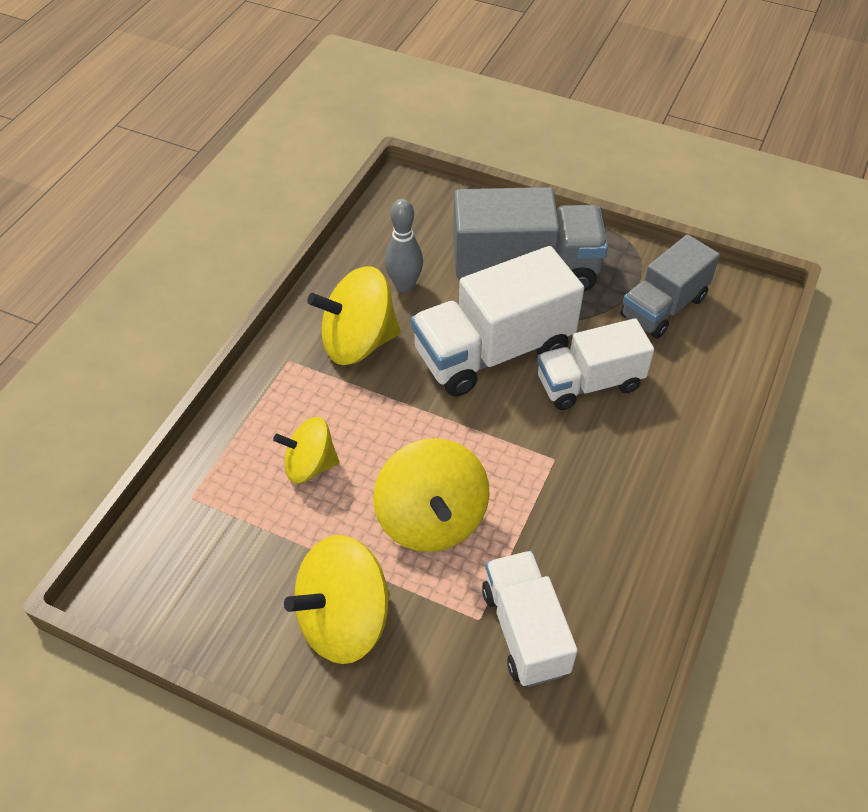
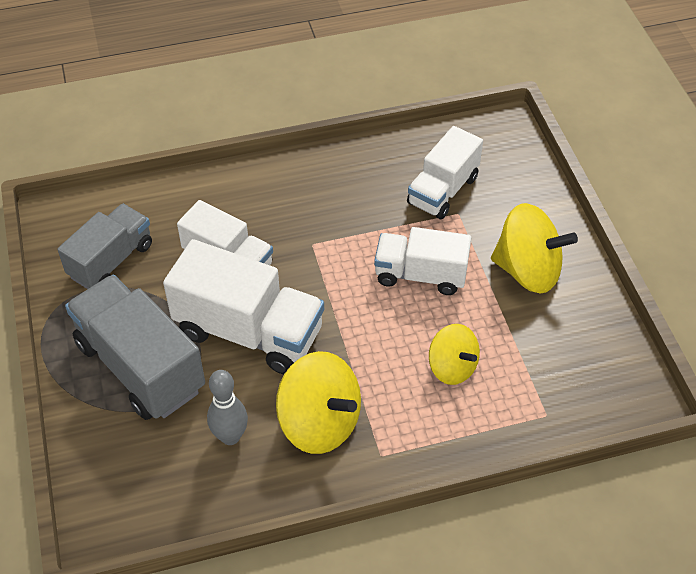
camera: 130 degrees left, 0 degrees up
yellow spinning top [373,438,490,552] -> white truck [374,227,471,295]
grey truck [620,234,720,338] -> grey truck turned 60 degrees counterclockwise [57,204,152,289]

